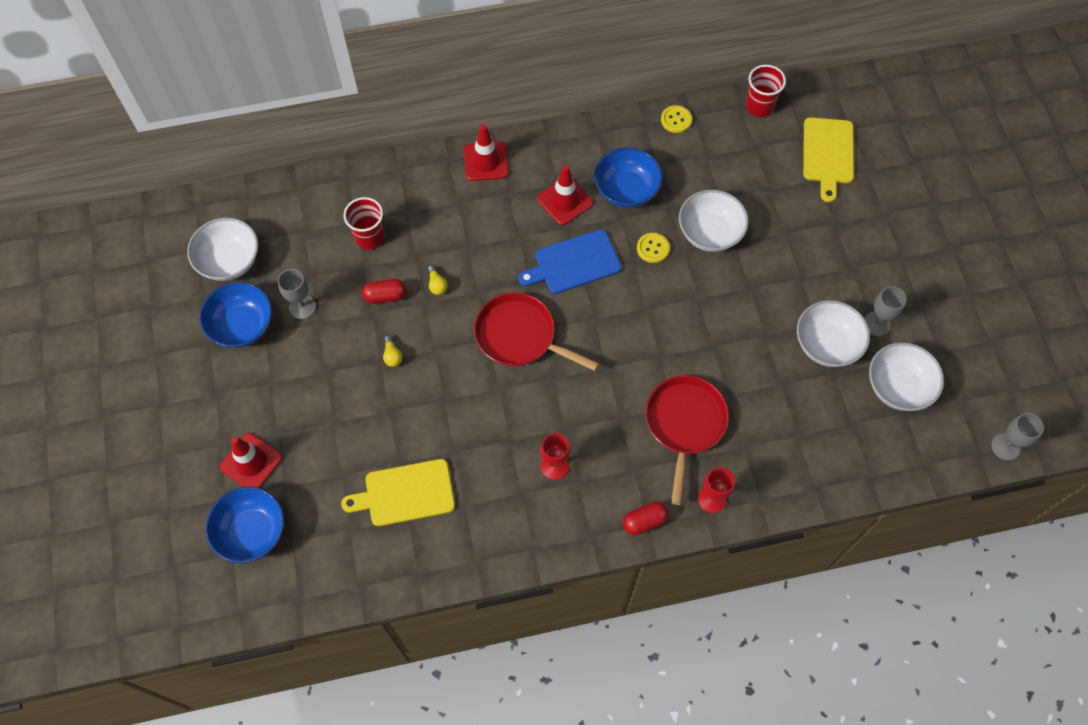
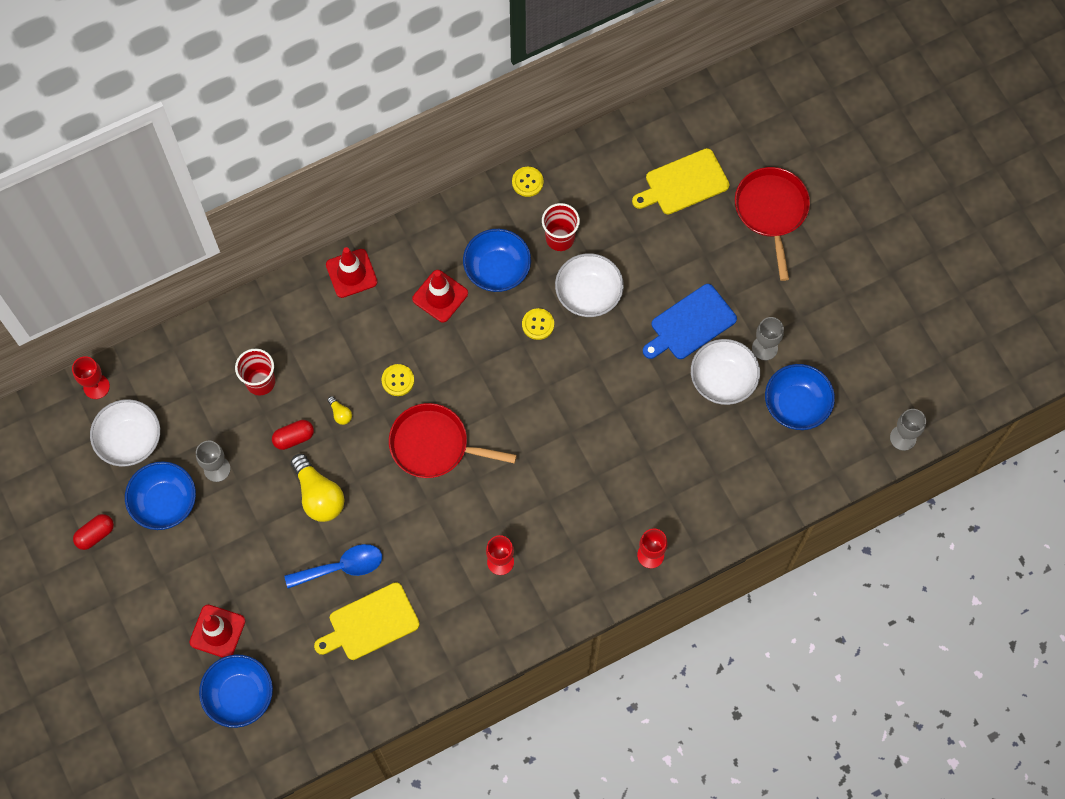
camera: 15 degrees left, 5 degrees up
yellow light bulb [383,335,403,367] -> yellow light bulb [291,454,345,522], size x2.25
blue cutting board [518,230,621,294] -> blue cutting board moved to [643,284,737,359]
red capsule [623,501,668,535] -> red capsule moved to [73,514,114,550]
red pan [645,375,729,505] -> red pan moved to [735,167,810,281]
red cup [746,65,786,117] -> red cup moved to [542,203,580,251]
yellow cutting board [803,117,854,202] -> yellow cutting board turned 75 degrees clockwise [632,148,730,214]
white bowl [869,342,944,411] -> blue bowl [765,364,835,430]
none -> red goblet [72,356,110,399]
none -> blue spoon [284,544,382,589]
none -> yellow button [381,364,414,396]

